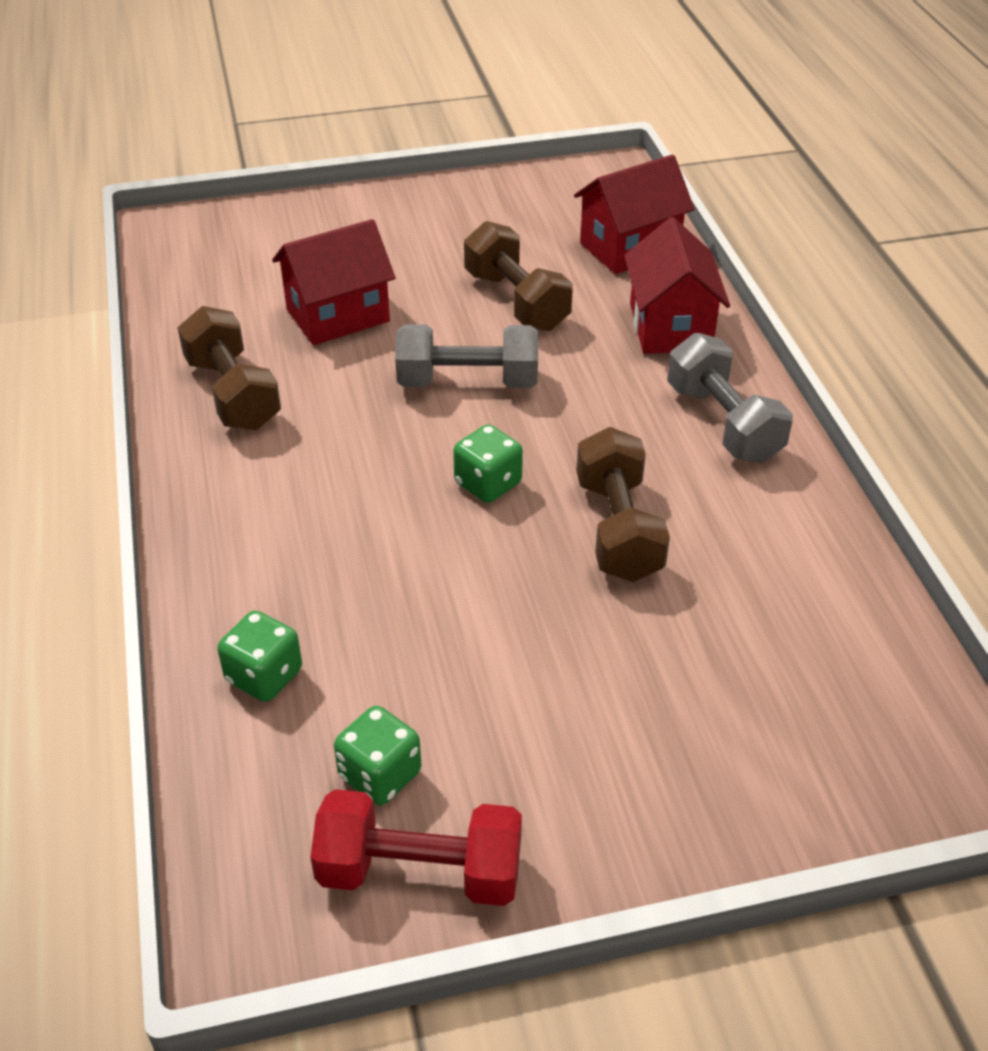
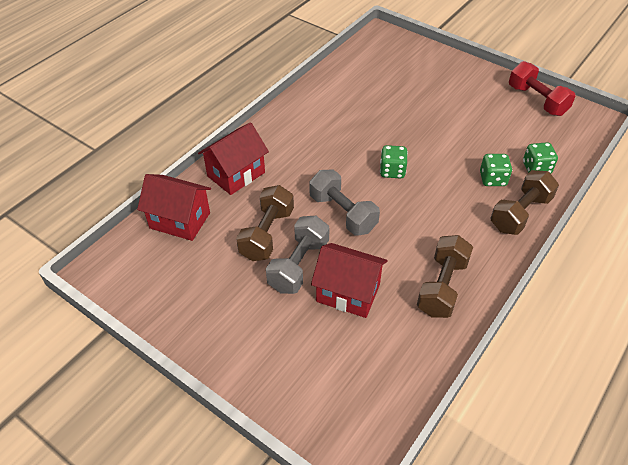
camera: 130 degrees left, 5 degrees up
green dice [334,706,421,805] -> green dice moved to [480,154,512,186]
brown dumbbell [576,427,670,582] -> brown dumbbell moved to [491,170,559,235]
grey dumbbell [667,333,793,463] -> grey dumbbell moved to [266,216,330,294]

